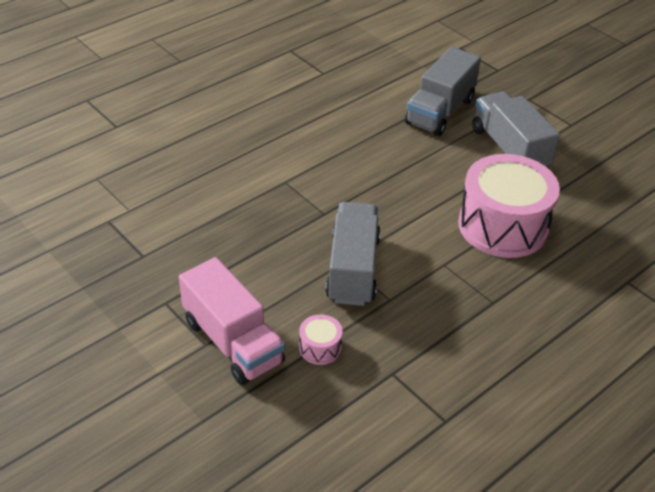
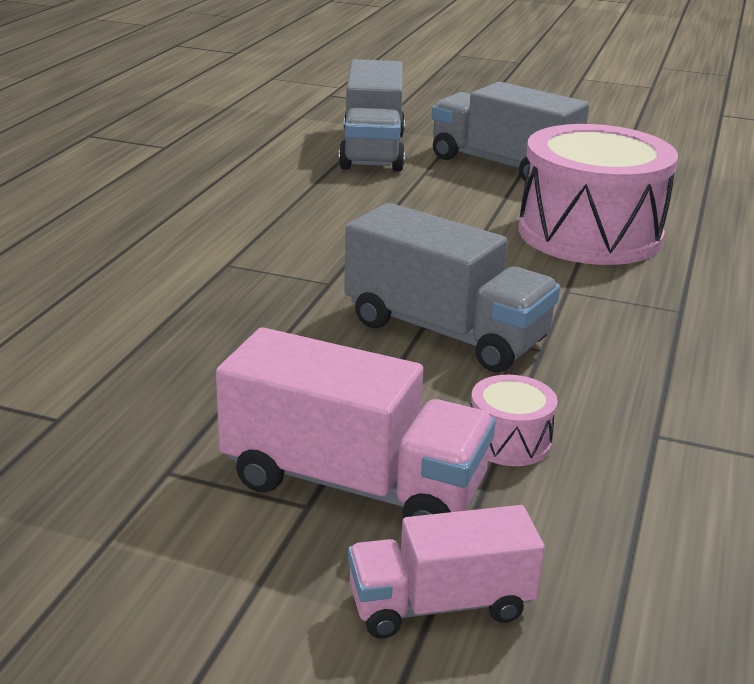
camera: 30 degrees left, 15 degrees down
grey truck [326,202,380,306] -> grey truck turned 150 degrees clockwise [344,203,560,372]
none -> pink truck [348,505,545,639]

